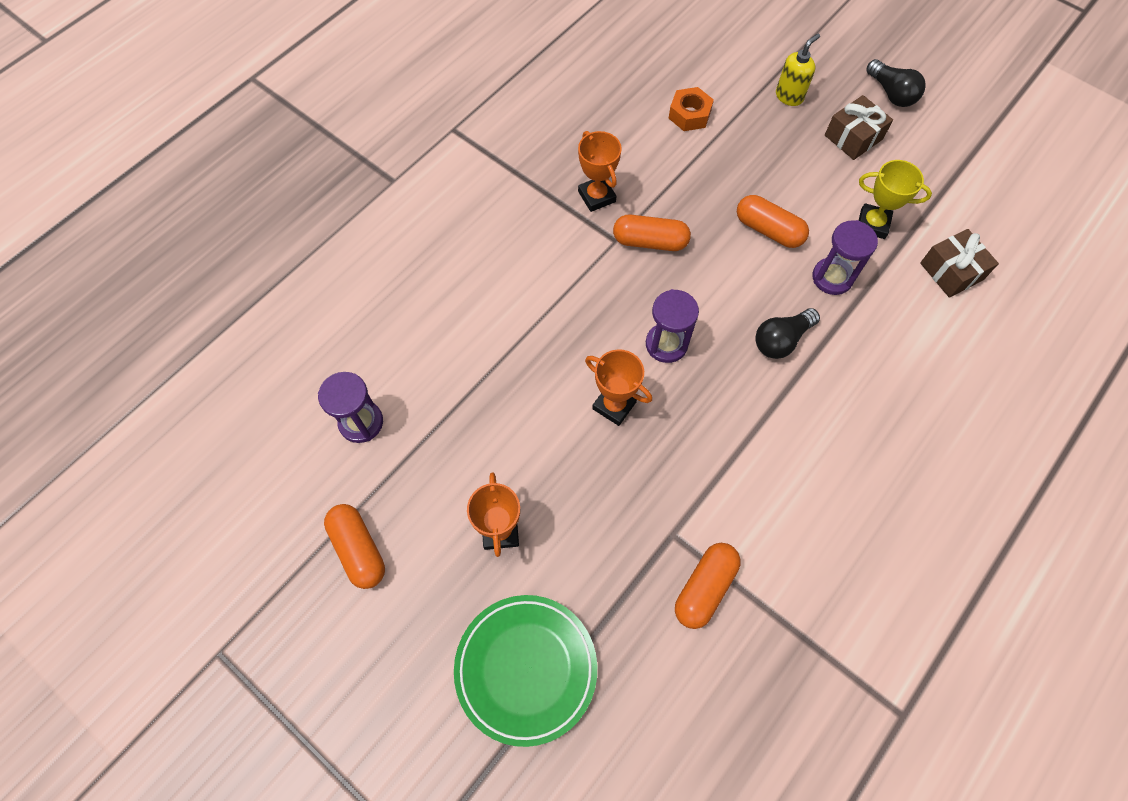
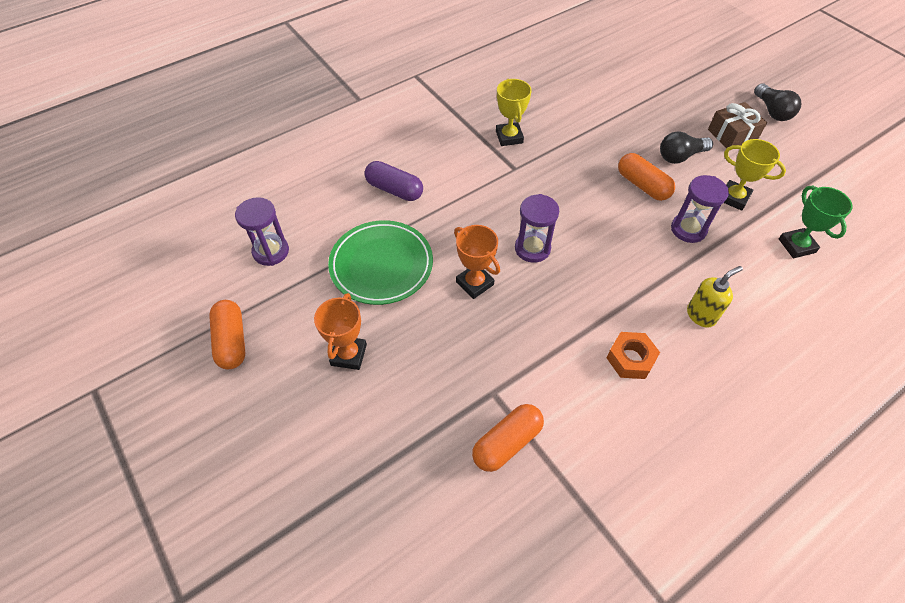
camera: 15 degrees right, 10 degrees down
green plate [454,595,597,747] -> green plate moved to [328,220,433,305]
orange trophy [578,131,622,212] -> yellow trophy [496,79,532,146]
orange capsule [613,214,691,251] -> none
orange nut [669,87,714,131] -> orange nut moved to [607,332,660,379]
black light bulb [755,308,820,359] -> black light bulb moved to [660,131,713,164]
yellow soap dispenser [776,33,820,106] -> yellow soap dispenser moved to [687,266,743,328]
brown gift [920,229,999,298] -> green trophy [779,185,853,258]
none -> purple capsule [364,161,423,201]

